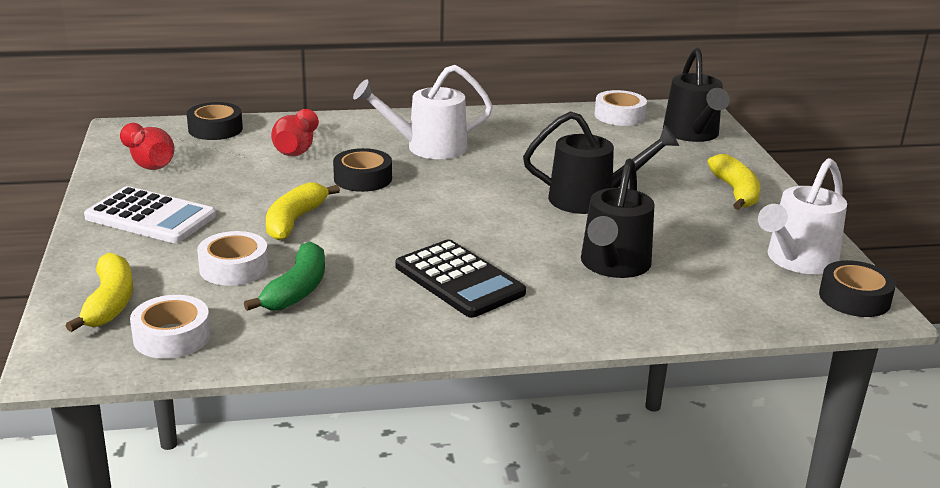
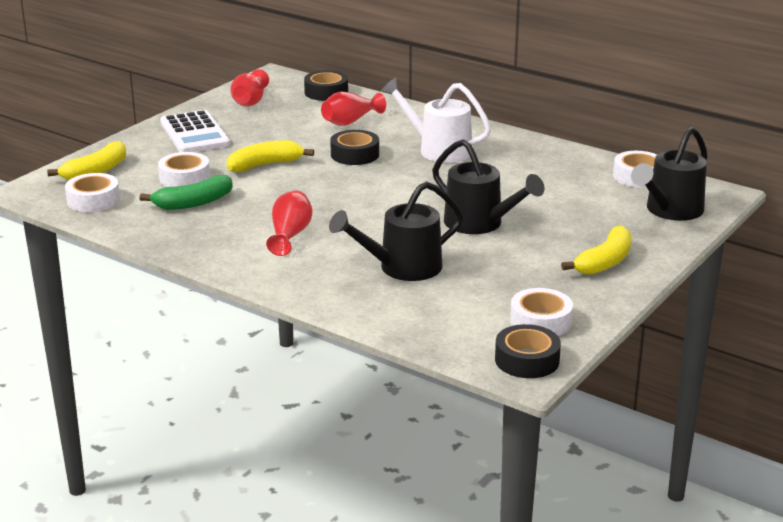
camera: 45 degrees right, 0 degrees up
black calculator [395,239,526,318] -> red vase [266,190,313,256]
white watering can [758,158,847,274] -> white tape [510,288,573,336]

